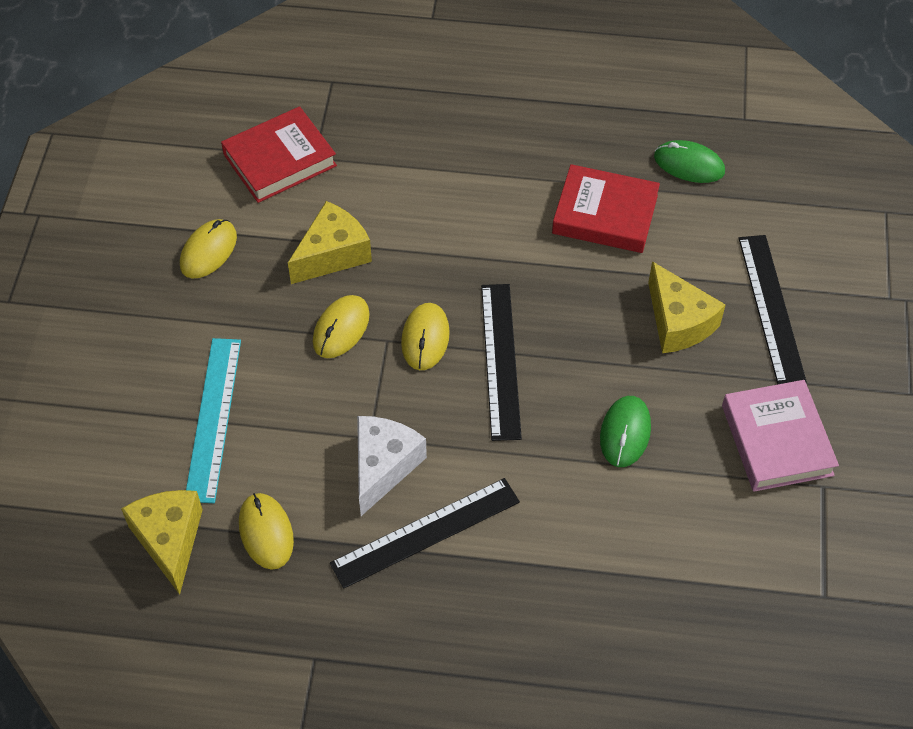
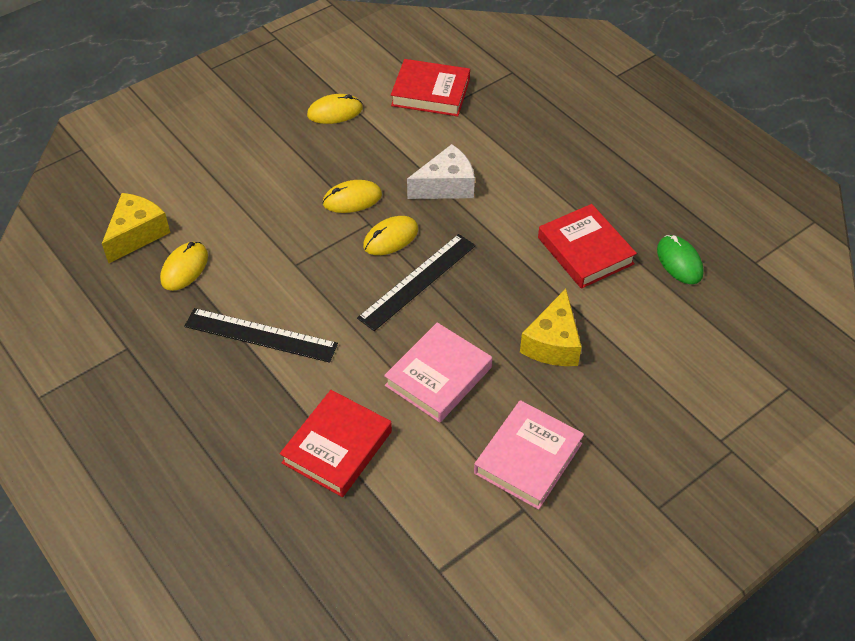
camera: 45 degrees right, 5 degrees down
turquoise ruler [186,338,241,503] -> none
yellow cheese [288,201,372,284] -> none
white cheese [357,416,427,516] -> white cheese moved to [407,144,475,199]
green mouse [600,396,651,467] -> pink book [384,323,492,423]
black ruler [739,235,807,385] -> none
none -> red book [280,390,392,497]

